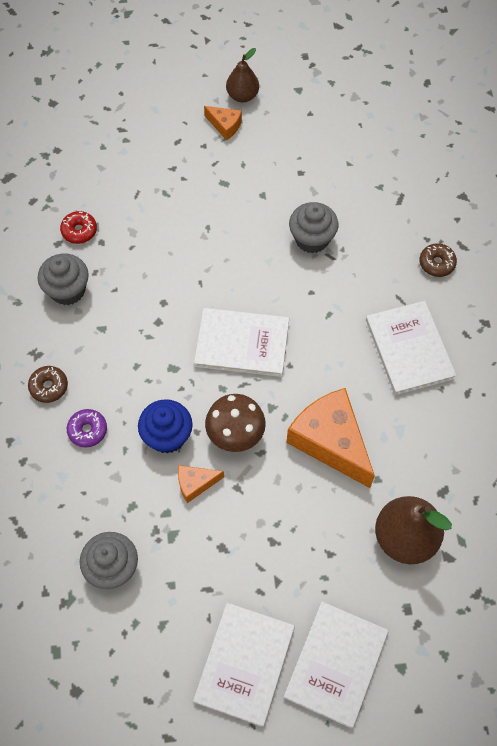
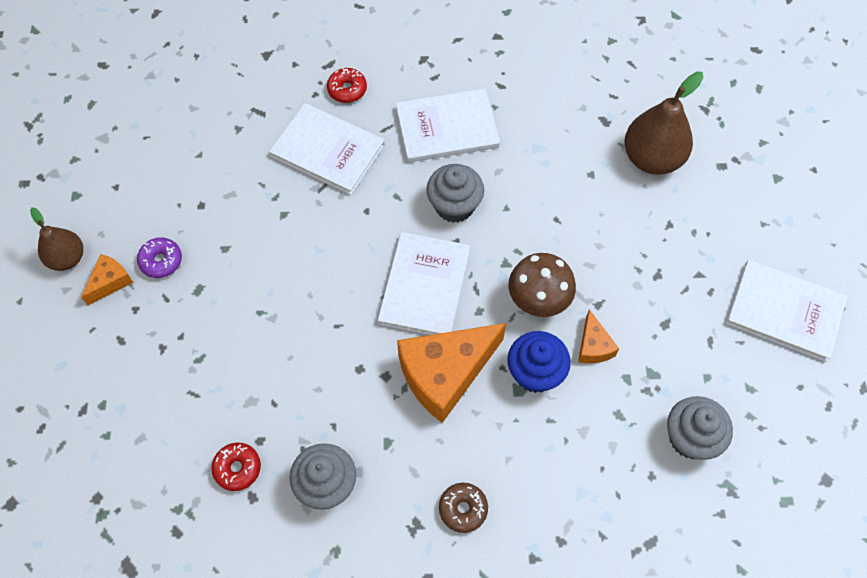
camera: 85 degrees left, 0 degrees up
purple donut [67,409,107,447] -> purple donut moved to [137,237,182,278]
white book [283,601,389,729] -> white book moved to [269,103,385,195]
orange cheese [287,388,375,488] -> orange cheese moved to [397,323,506,423]
grey cupcake [289,202,338,253] -> grey cupcake moved to [426,164,484,223]
brown donut [419,243,457,277] -> red donut [327,68,367,103]

